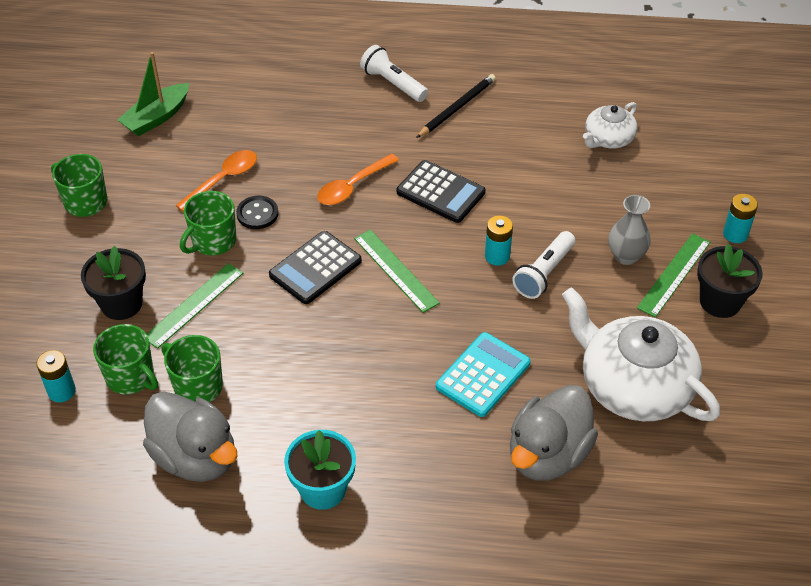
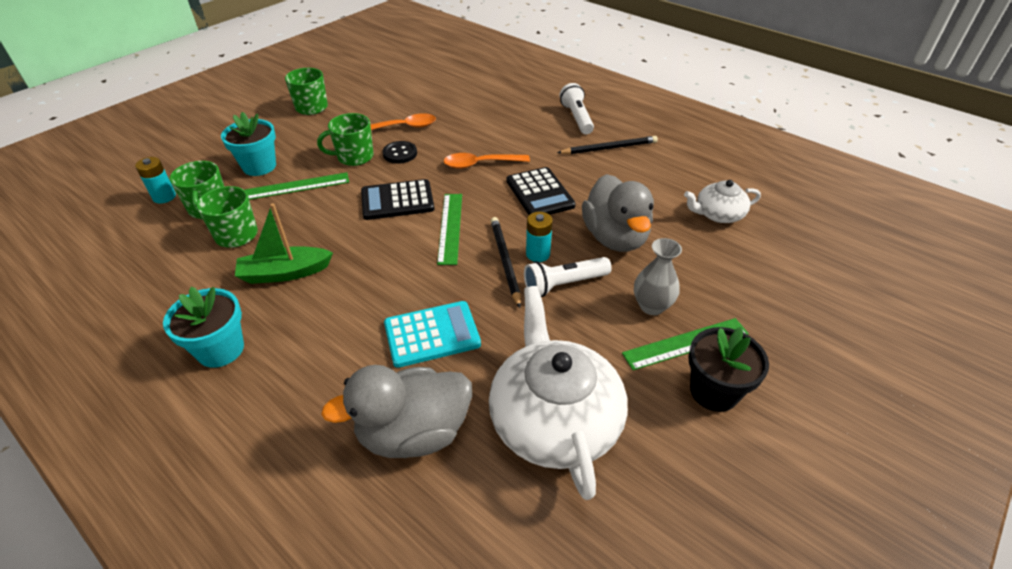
camera: 35 degrees right, 5 degrees down
black flower pot [81,246,146,320] -> turquoise flower pot [221,112,276,176]
green boat [117,52,189,136] -> green boat moved to [235,203,333,284]
grey duck [143,391,238,482] -> grey duck moved to [582,174,654,252]
turquoise battery [723,194,758,243] -> none
none -> black pencil [491,217,521,308]

